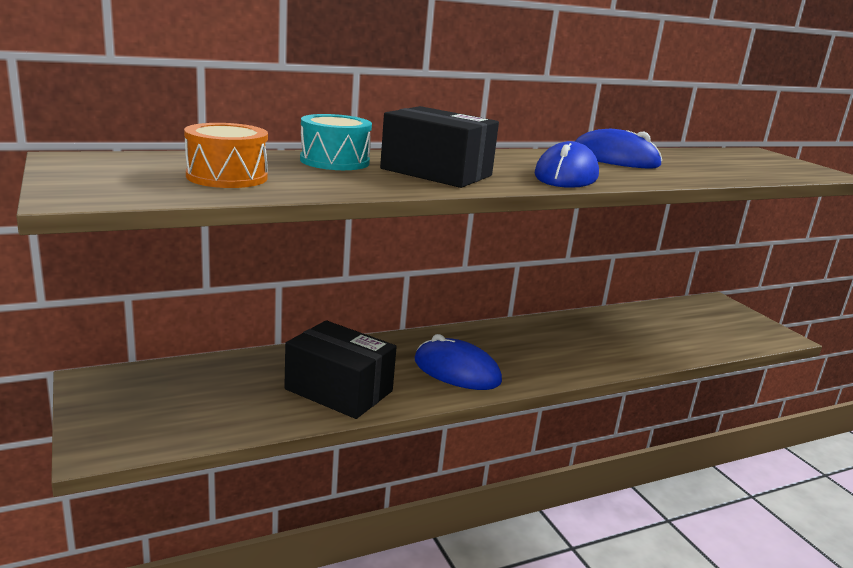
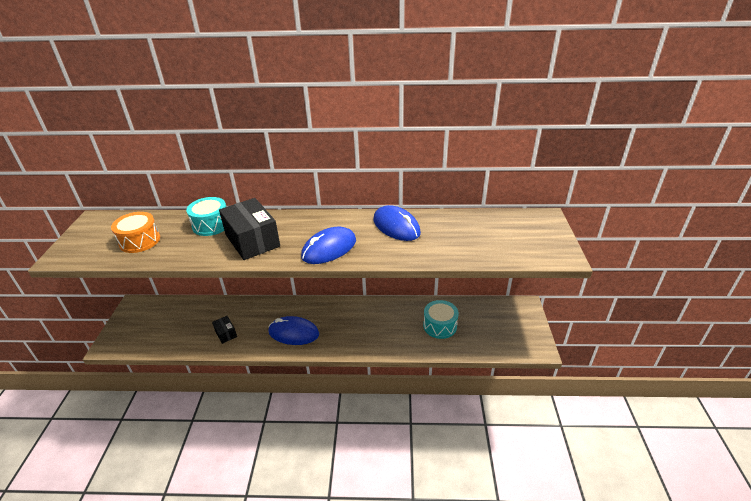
camera: 30 degrees right, 15 degrees up
black box [284,320,397,419] -> black box [212,316,237,344], size x0.48
blue mouse [414,334,502,390] -> blue mouse turned 45 degrees counterclockwise [268,316,319,345]
none -> turquoise drum [423,300,459,339]

